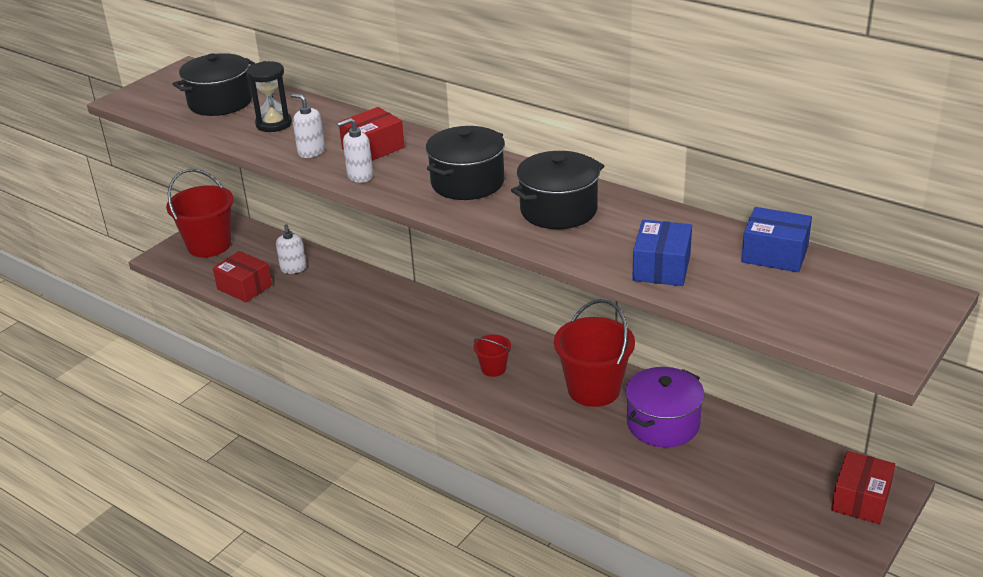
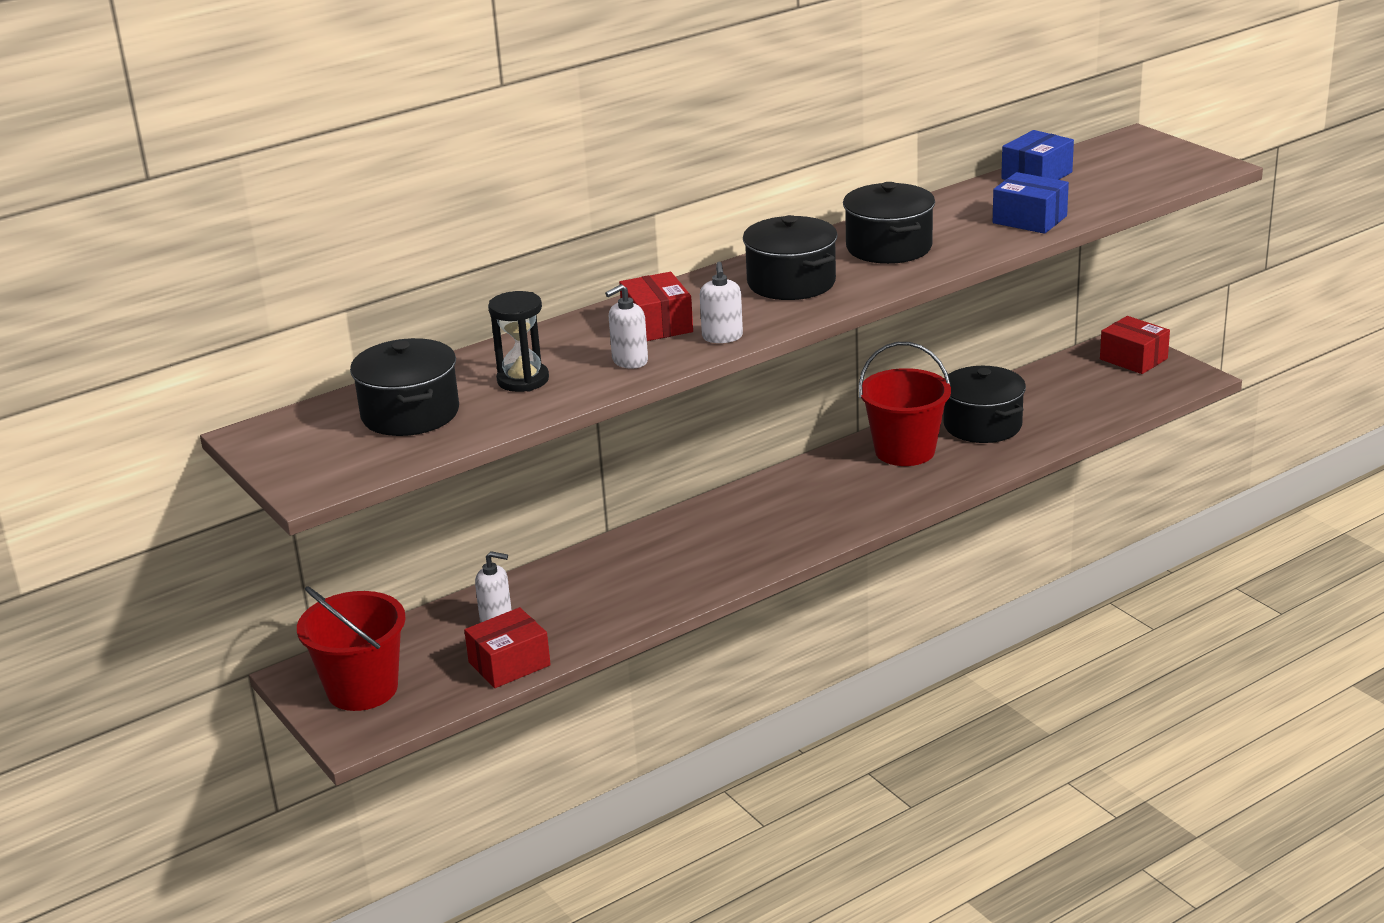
camera: 70 degrees left, 5 degrees down
red bucket [474,335,511,377] -> none
purple pot [625,367,705,447] -> black pot [943,366,1026,443]

